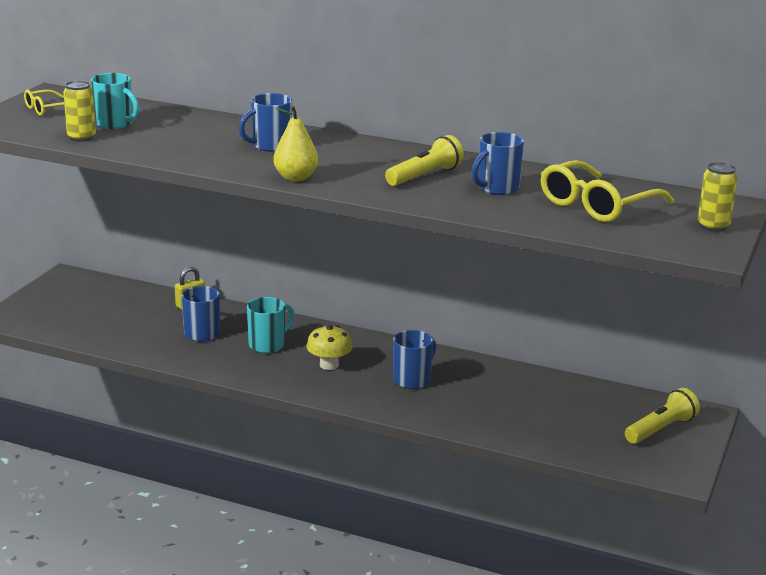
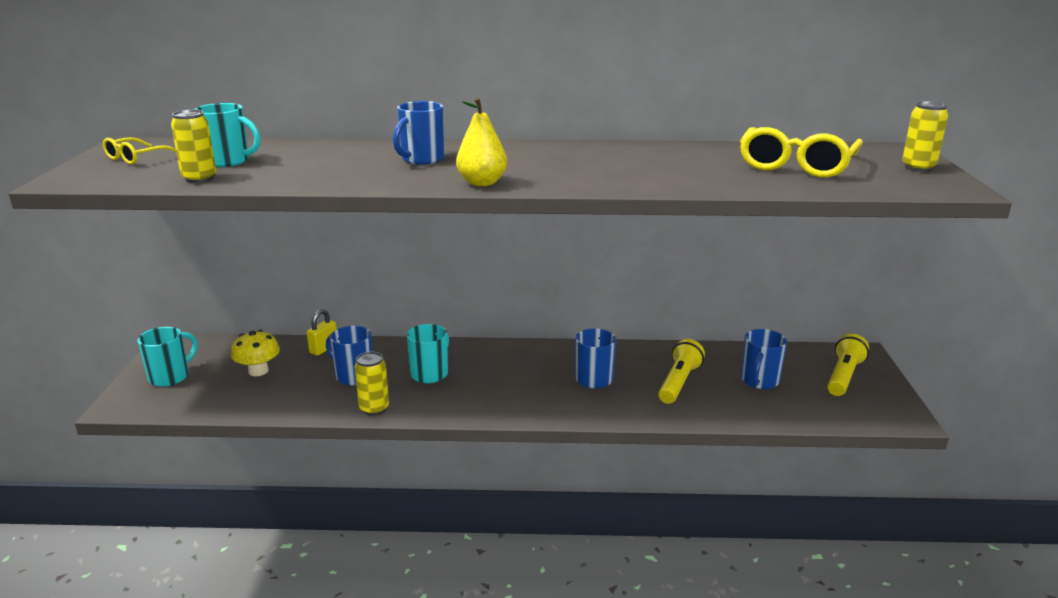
camera: 20 degrees left, 0 degrees up
yellow mushroom [306,325,353,370] -> yellow mushroom moved to [231,330,280,376]
yellow flashlight [385,135,464,186] -> yellow flashlight moved to [658,339,705,404]
blue mug [471,132,524,195] -> blue mug moved to [741,329,787,389]
none -> turquoise mug [138,327,198,387]
none -> yellow can [355,352,389,416]

